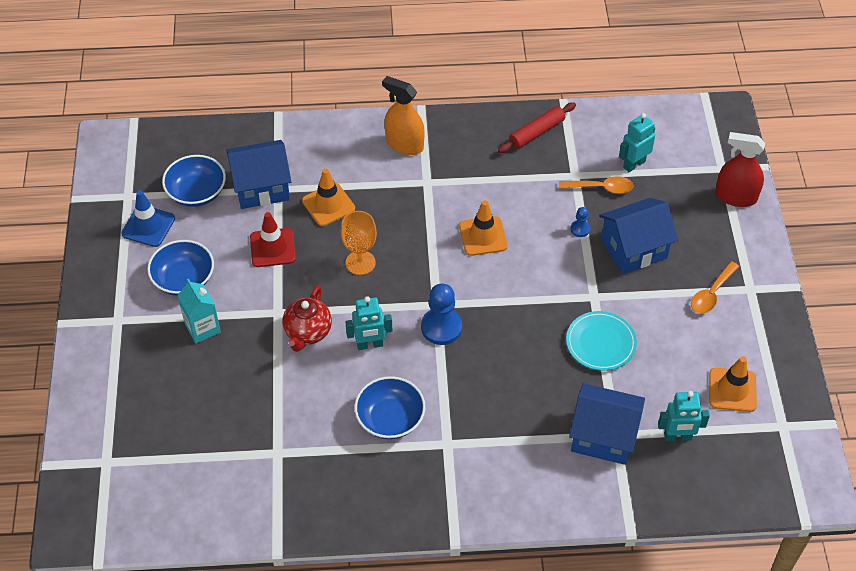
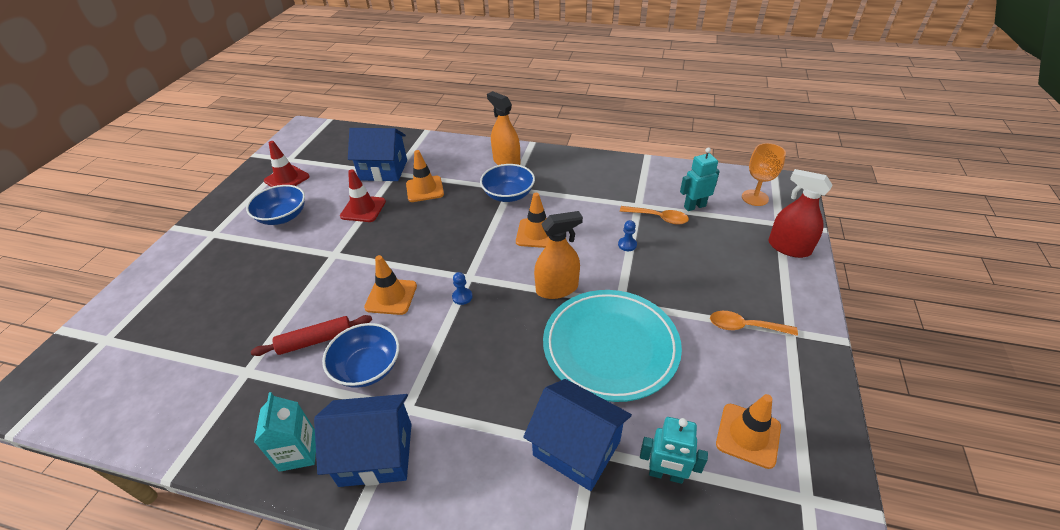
camera: 20 degrees right, 10 degrees down
blue traffic cone [121,190,175,247] -> red traffic cone [264,141,310,187]
blue bowl [162,155,226,207] -> blue bowl moved to [480,164,535,202]
turquoise carton [177,279,221,343] -> turquoise carton moved to [254,392,316,472]
red teapot [283,286,332,352] -> none
orange goblet [340,211,377,275] -> orange goblet moved to [742,143,786,206]
turquoise robot [346,296,392,350] -> orange traffic cone [364,255,417,315]
blue pawn [421,283,462,345] -> blue pawn [452,272,473,305], size x0.50
red rolling pin [498,102,576,153] -> red rolling pin moved to [251,315,372,356]
turquoise plate [566,311,637,371] -> turquoise plate [543,290,682,402], size x1.80
blue house [599,198,678,274] -> blue house moved to [314,394,412,487]
orange spoon [691,261,739,314] -> orange spoon turned 45 degrees clockwise [710,311,798,336]
none -> orange spray bottle [534,211,583,299]

